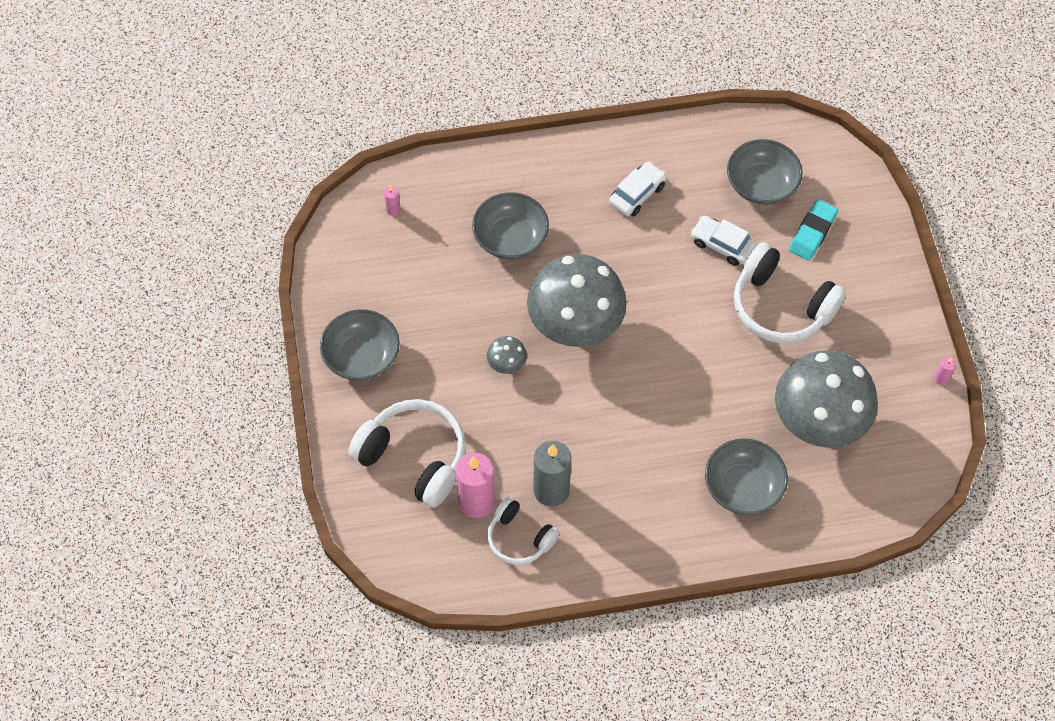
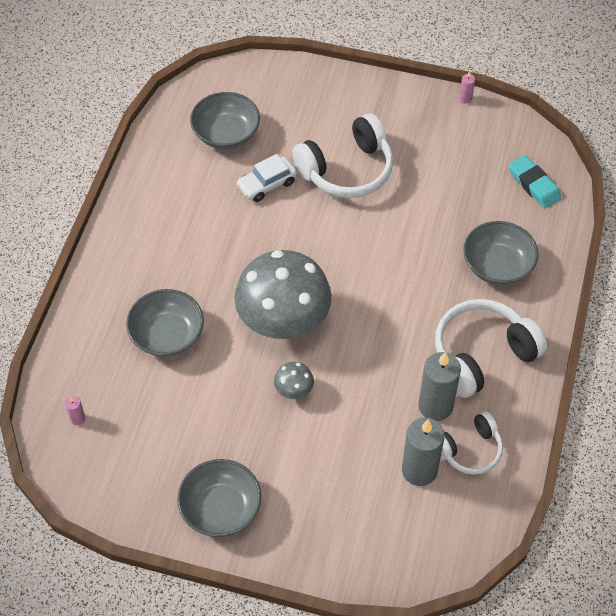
camera: 65 degrees left, 5 degrees down
white headphones [348,399,466,508] -> white headphones moved to [435,299,547,398]
pink candle [456,453,495,518] -> grey candle [402,418,445,486]
white car [609,162,667,216] -> none
grey mushroom [775,350,878,448] -> none
turquoise eraser [789,200,838,261] -> turquoise eraser moved to [509,155,561,208]

